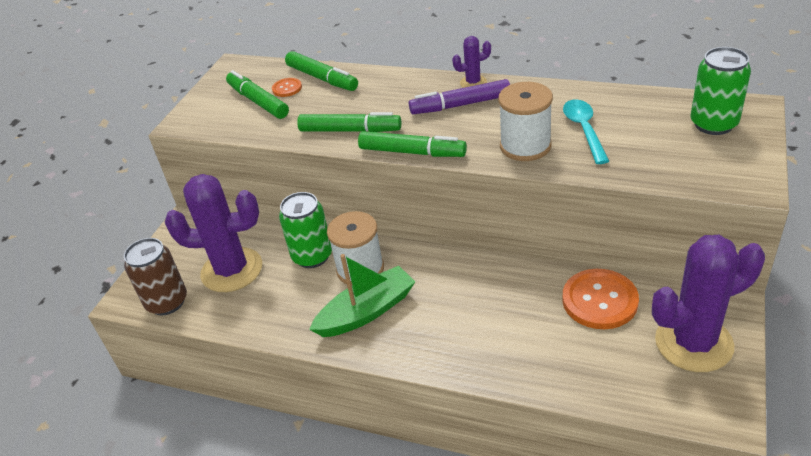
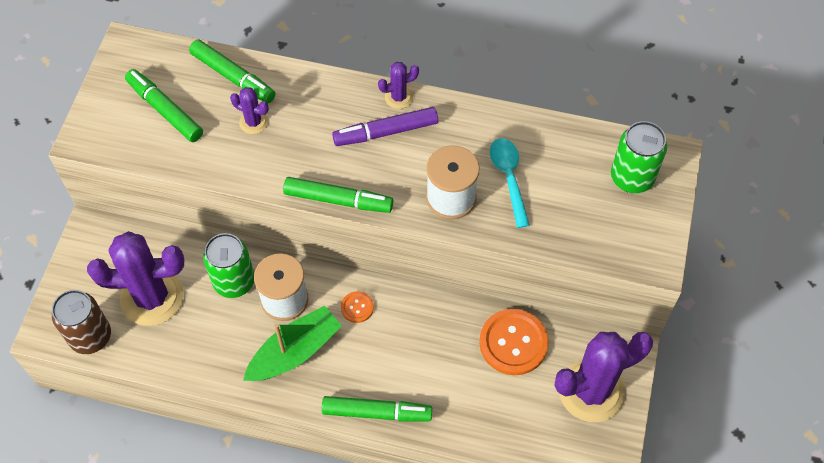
camera: 10 degrees left, 20 degrees up
orange button [272,78,302,97] -> orange button moved to [341,291,374,323]
green marker [297,112,401,132] -> green marker moved to [322,396,432,422]
none -> purple cactus [230,87,269,134]

